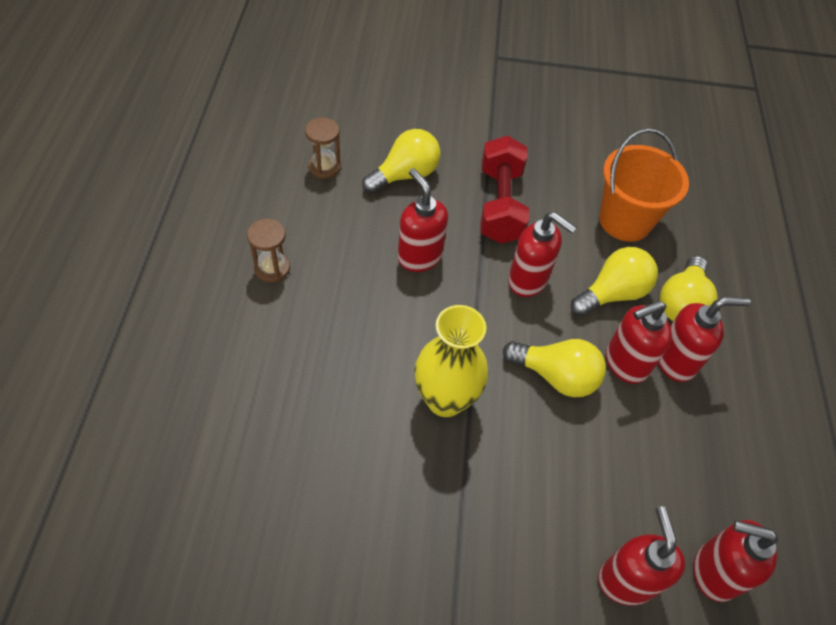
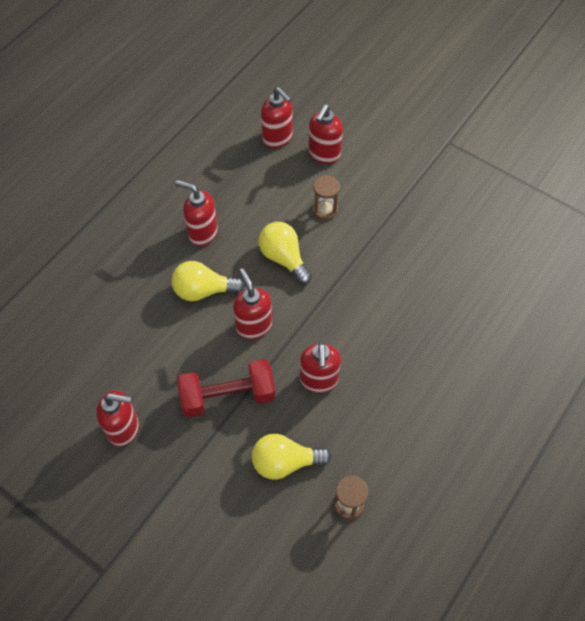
camera: 145 degrees left, 5 degrees up
brown hourglass [247,219,290,283] -> brown hourglass moved to [313,175,340,220]
yellow vase [415,305,488,417] -> none
red dumbbell [480,135,529,244] -> red dumbbell turned 45 degrees clockwise [177,359,275,418]
orange bucket [599,128,689,242] -> none
red soap dispenser [606,301,672,384] -> red soap dispenser moved to [96,390,139,446]
yellow light bulb [660,256,718,321] -> none

